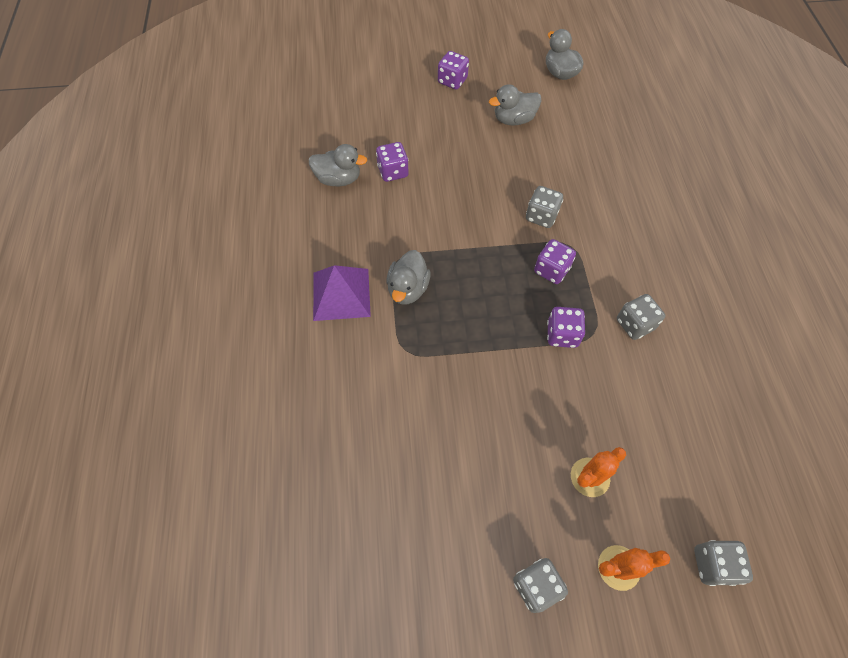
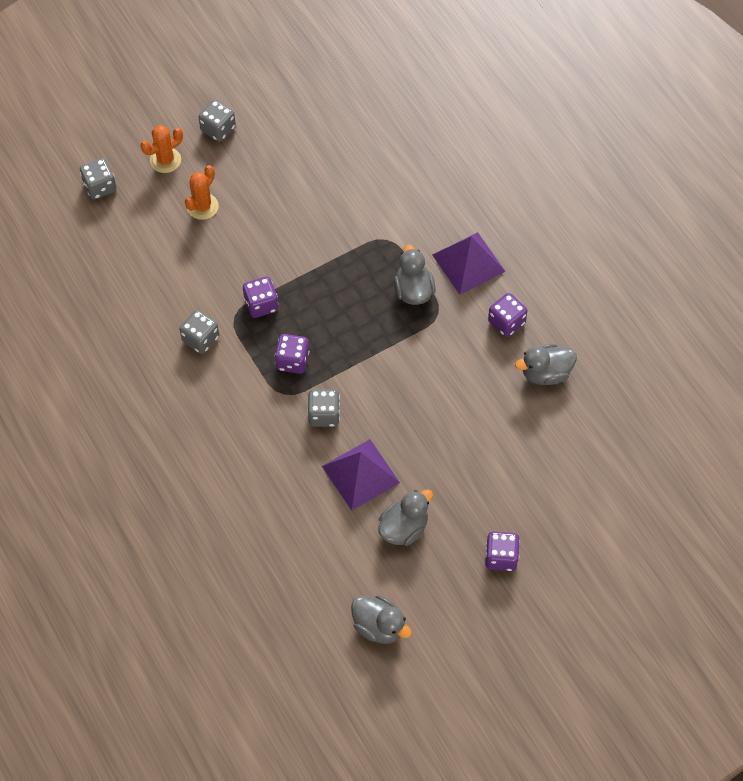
camera: 155 degrees right, 0 degrees up
purple dice [376,142,408,182] -> purple dice moved to [488,293,527,337]
none -> purple pyramid [322,439,400,511]

